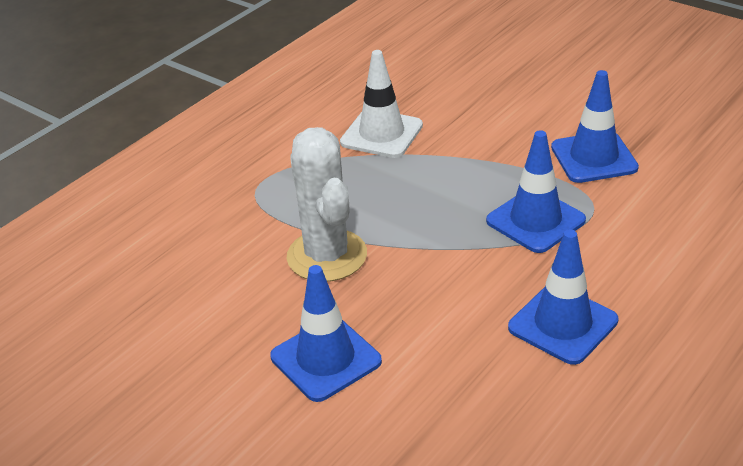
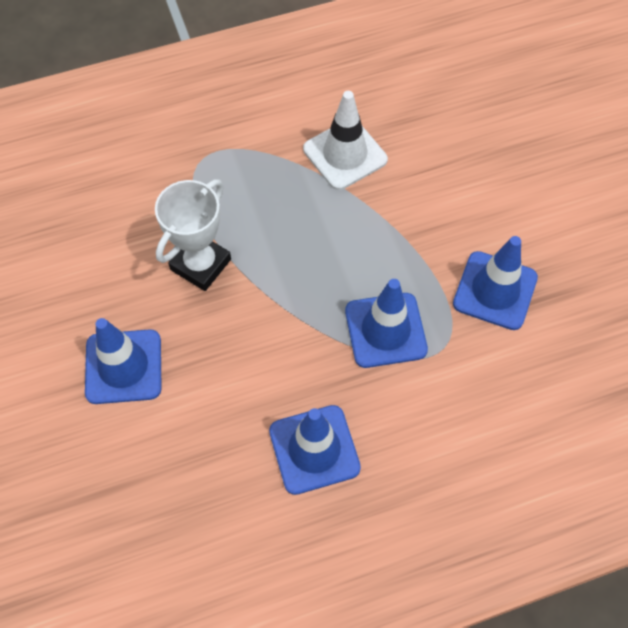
camera: 30 degrees right, 25 degrees up
white cactus [287,127,367,282] -> white trophy [155,180,231,291]

